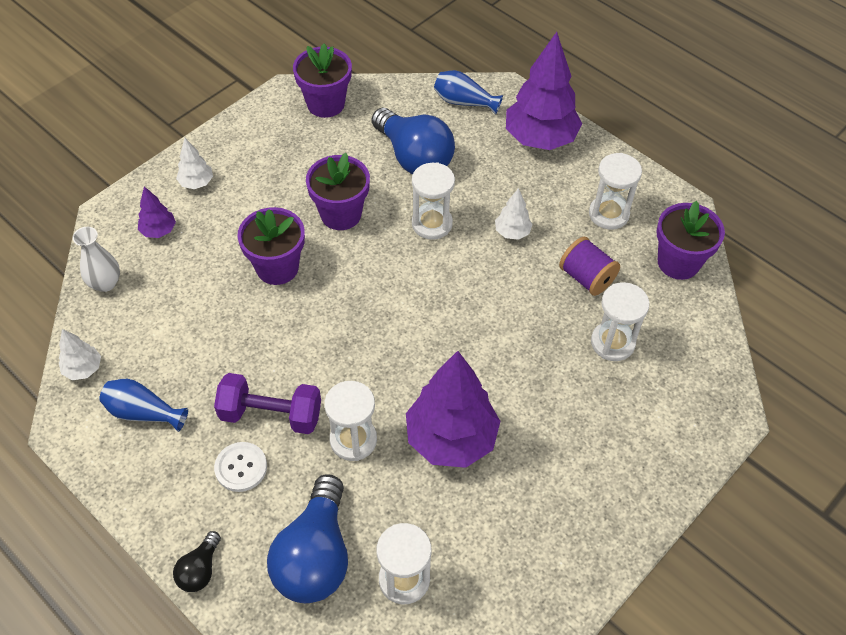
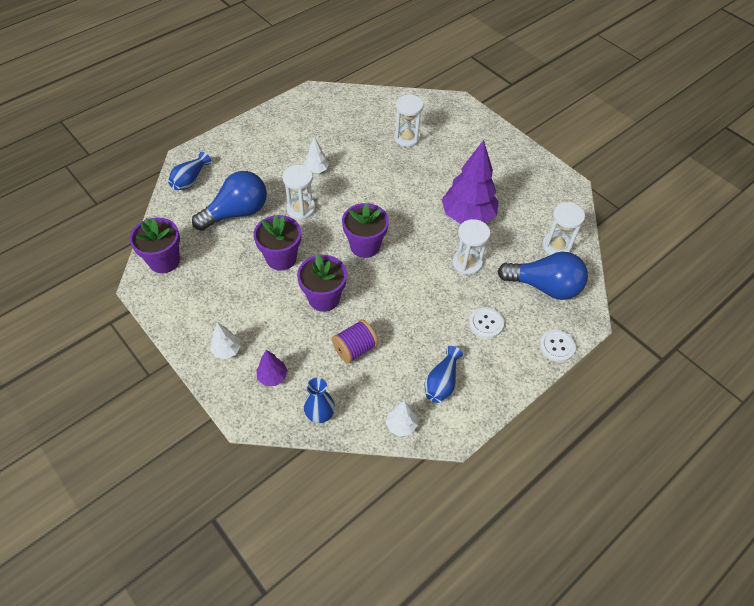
camera: 85 degrees left, 0 degrees up
white vase [73,227,120,292] -> blue vase [304,377,335,423]
black light bulb [173,531,221,592] -> white button [539,330,576,362]
purple dumbbell [214,373,321,434] -> none
purple tree [506,32,582,150] -> none
purple spool [559,237,620,296] -> purple spool moved to [332,319,378,364]
white hourglass [589,153,642,230] -> none
purple flower pot [657,201,725,280] -> purple flower pot moved to [342,203,389,258]

